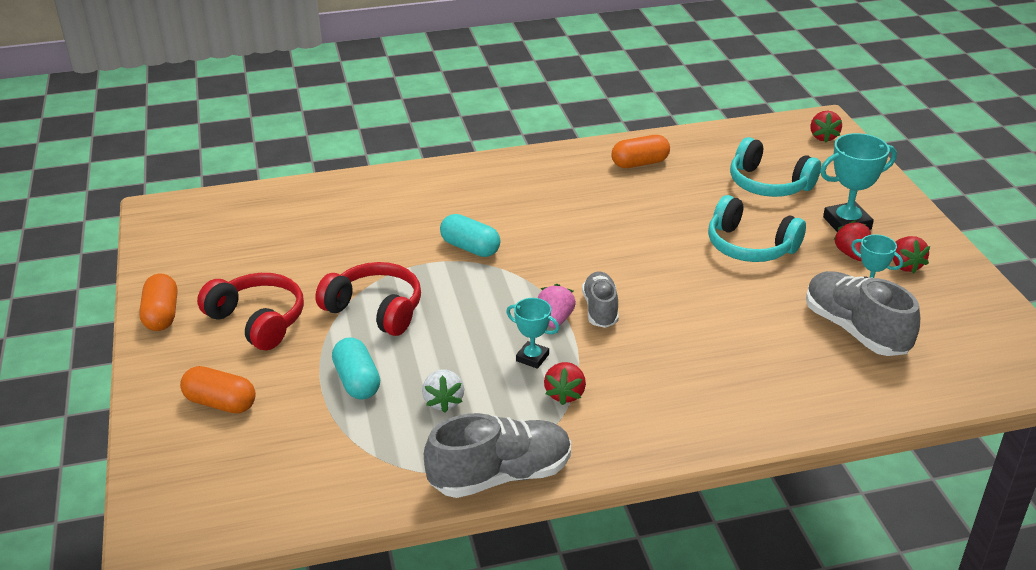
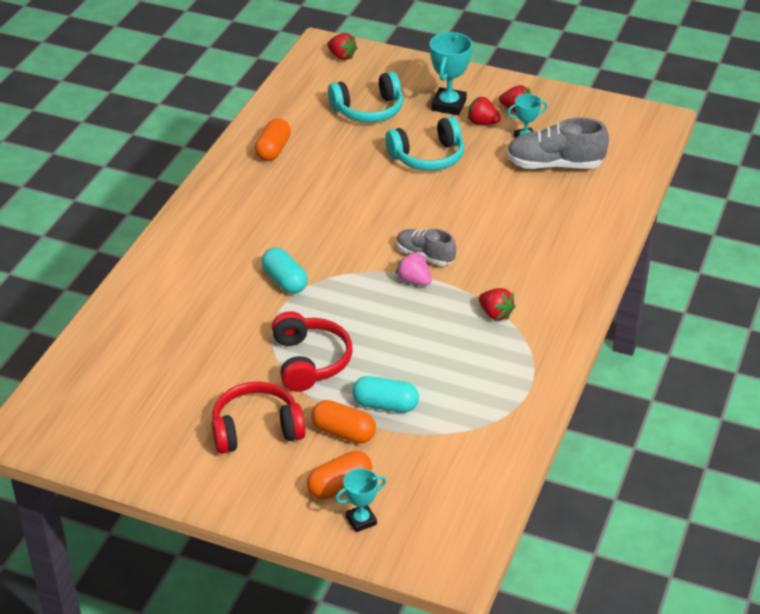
camera: 55 degrees left, 5 degrees up
orange capsule [139,274,177,331] -> orange capsule moved to [311,400,376,443]
red headphones [315,262,421,336] -> red headphones turned 105 degrees clockwise [272,311,353,392]
white strawberry [422,369,464,413] -> none
grey shoe [424,413,571,498] -> none
turquoise capsule [440,214,501,257] -> turquoise capsule turned 75 degrees clockwise [262,247,308,294]
turquoise trophy [506,298,559,369] -> turquoise trophy moved to [335,468,386,532]

